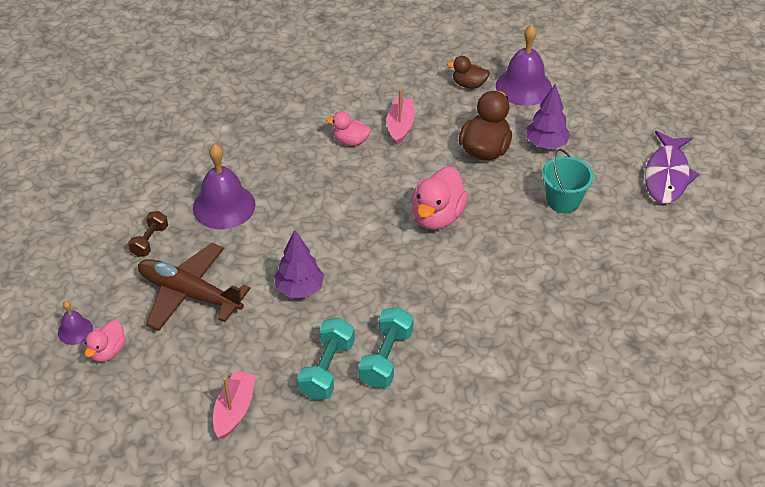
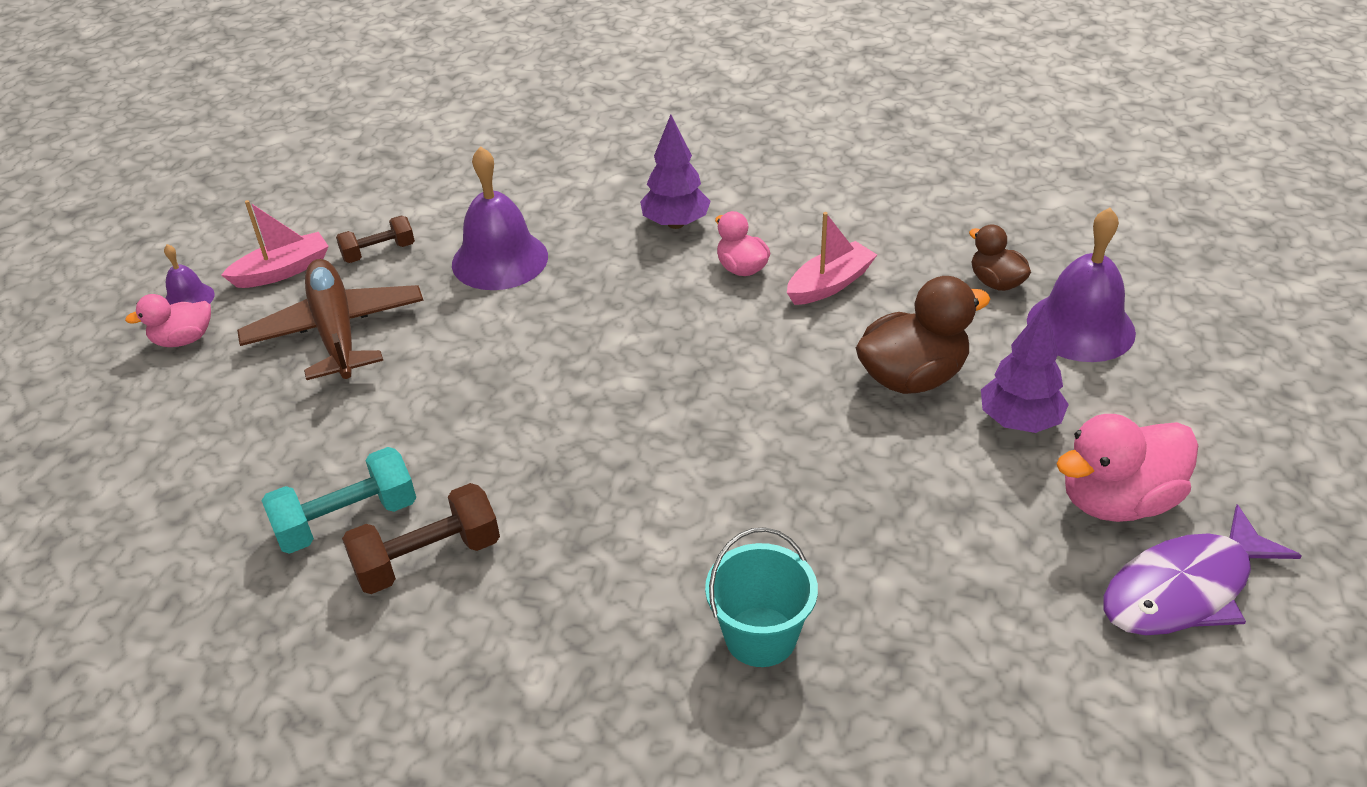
camera: 45 degrees right, 5 degrees down
pink boat [213,371,256,440] -> pink boat moved to [221,200,329,288]
purple tree [274,230,324,298] -> purple tree moved to [640,114,711,229]
turquoise dumbbell [358,307,414,388] -> brown dumbbell [342,483,500,594]
pink duck [411,166,468,230] -> pink duck moved to [1057,414,1198,522]
turquoise bucket [542,149,594,213] -> turquoise bucket moved to [705,527,818,667]

